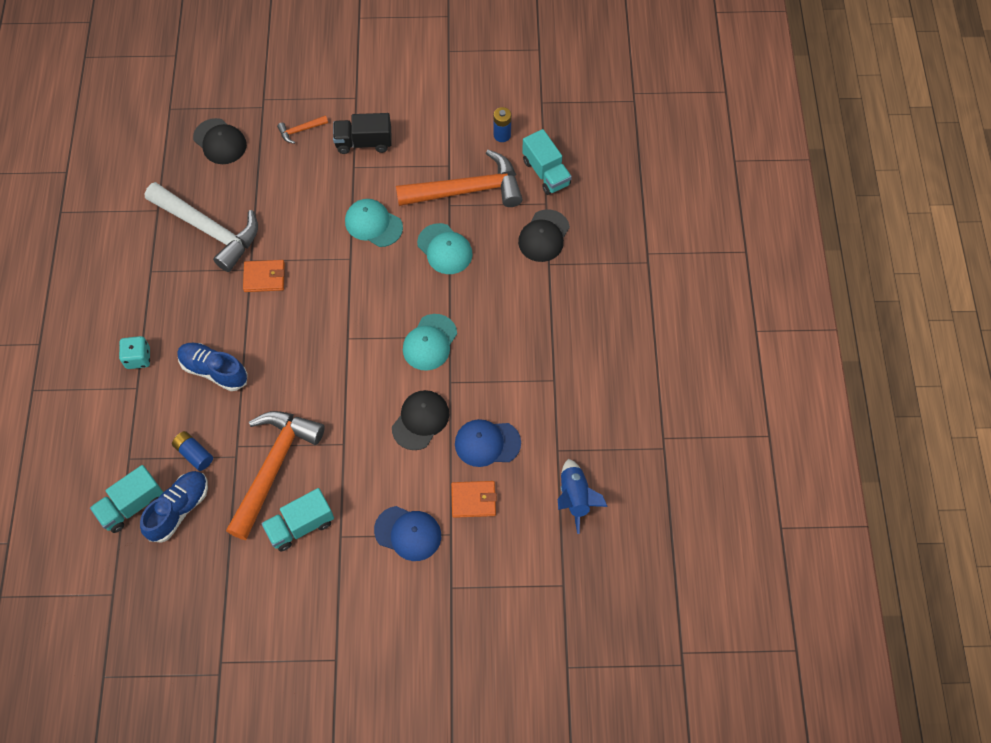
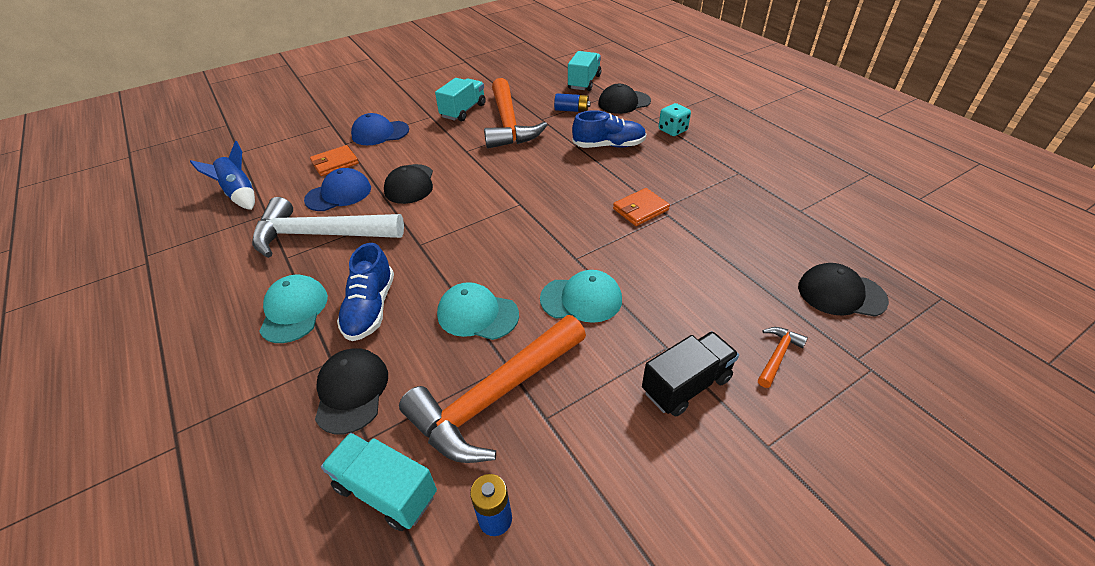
camera: 150 degrees right, 20 degrees down
blue shoe [140,471,208,543] -> blue shoe moved to [337,243,394,341]
white hammer [145,182,258,272] -> white hammer moved to [252,197,404,258]
turquoise cap [403,314,457,371] -> turquoise cap moved to [259,275,328,343]
none -> black cap [598,84,651,114]

